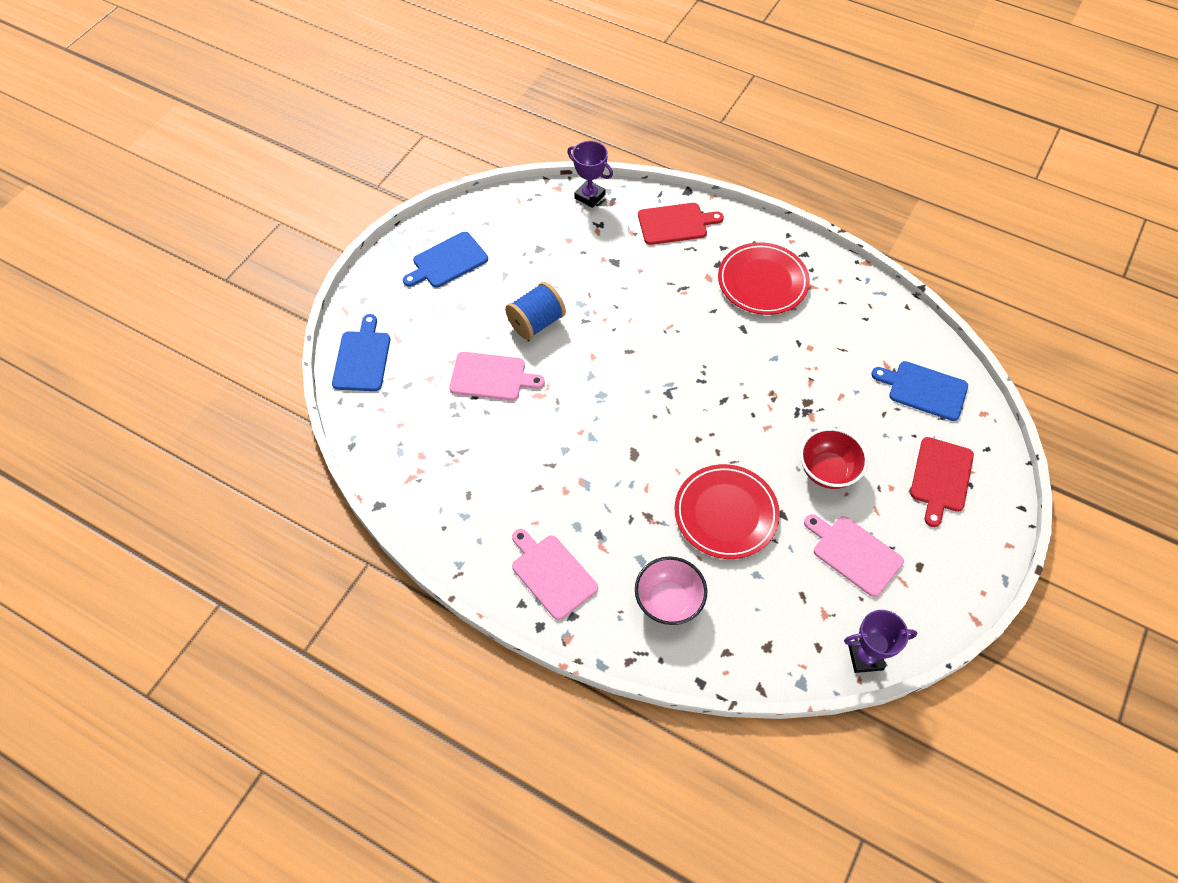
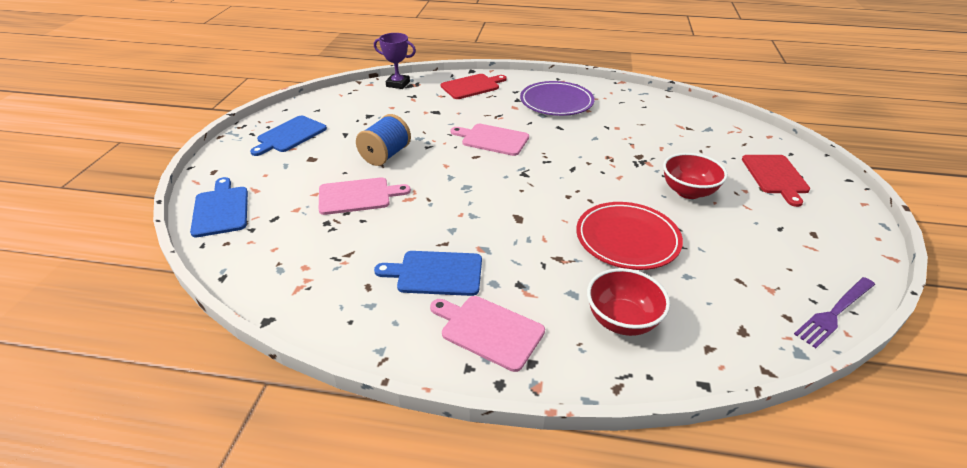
camera: 20 degrees left, 20 degrees down
pink bowl [635,556,708,625] -> red bowl [587,268,670,336]
red plate [718,243,810,315] -> purple plate [520,81,595,116]
pink cutting board [804,514,904,597] -> pink cutting board moved to [450,124,529,156]
purple trophy [844,610,917,673] -> purple fork [794,277,875,348]
blue cutting board [871,361,968,421] -> blue cutting board moved to [374,251,482,296]

